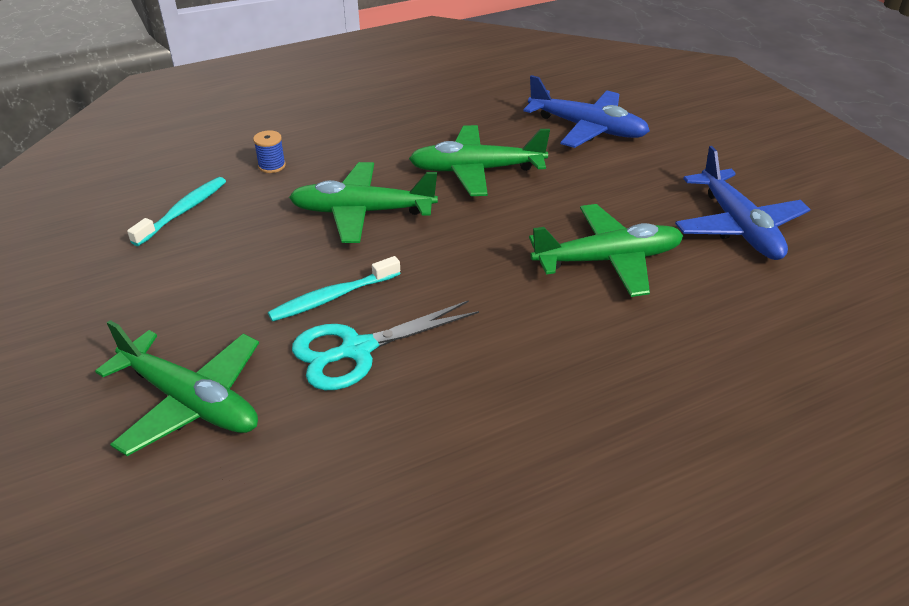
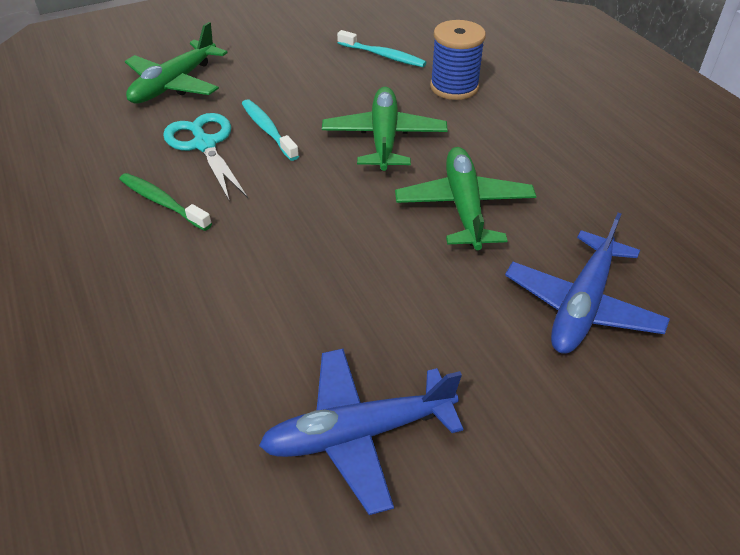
camera: 90 degrees right, 5 degrees up
blue spool [253,130,286,173] -> blue spool [430,20,486,100], size x2.01
green plane [529,204,683,297] -> none
none -> green toothbrush [119,173,212,231]

